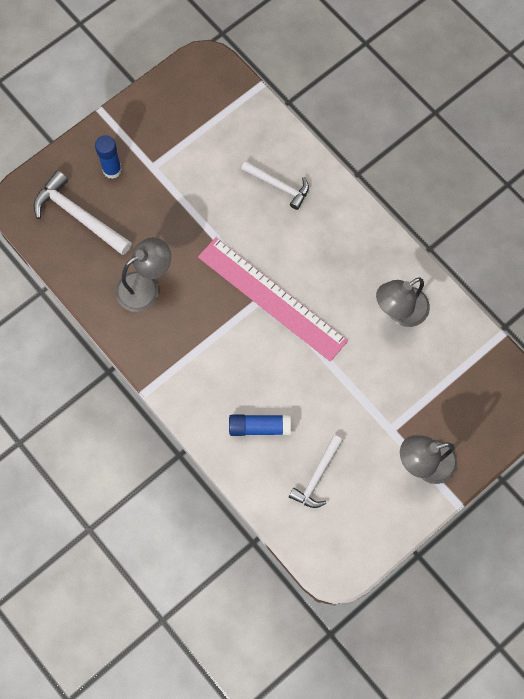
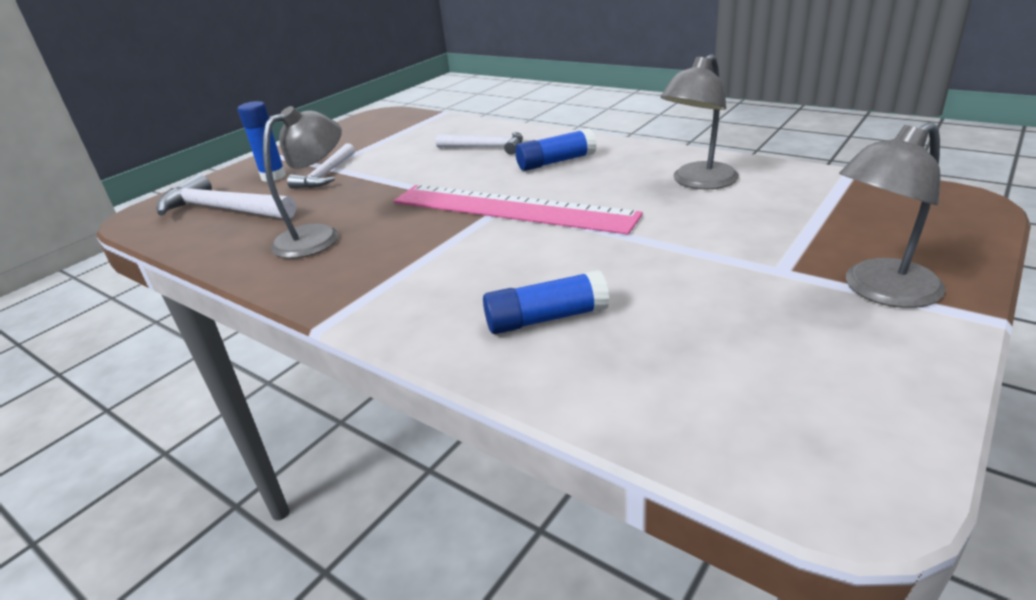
camera: 10 degrees left, 40 degrees down
white hammer [289,435,343,508] -> white hammer moved to [287,143,355,188]
none -> blue glue stick [515,128,597,171]

